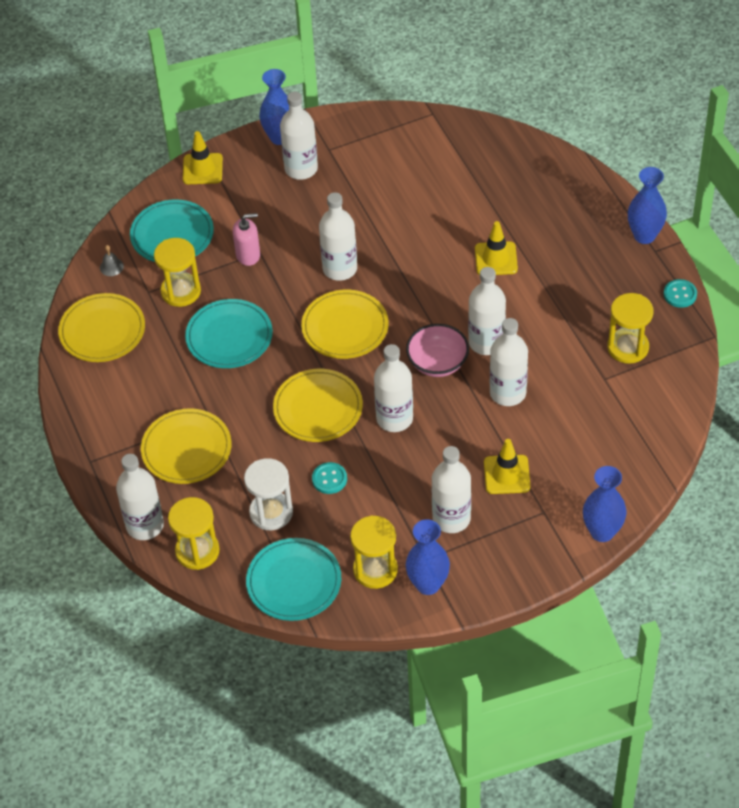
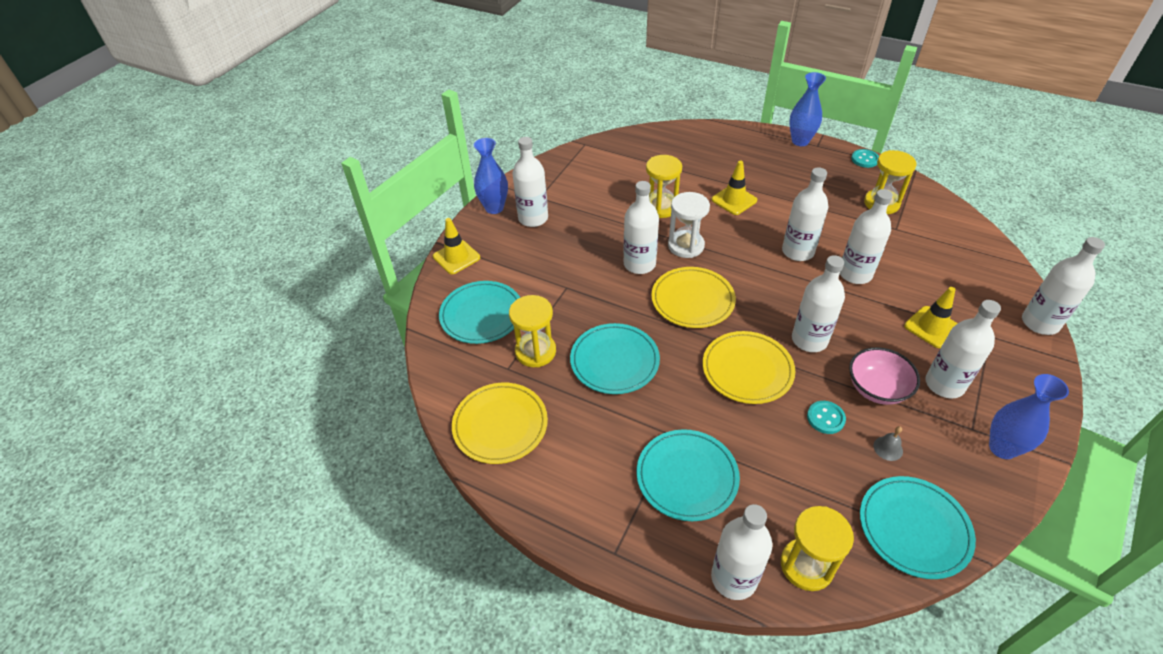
camera: 40 degrees left, 5 degrees down
grey bell [100,245,124,276] -> grey bell moved to [873,426,903,461]
yellow plate [141,408,232,484] -> turquoise plate [636,429,740,521]
pink soap dispenser [233,213,260,266] -> none
white hourglass [244,458,293,530] -> white hourglass moved to [668,192,710,258]
yellow hourglass [350,515,398,589] -> yellow hourglass moved to [646,155,682,218]
pink bowl [406,324,469,377] -> pink bowl moved to [849,347,920,405]
blue vase [583,466,626,542] -> white bottle [1022,237,1105,335]

